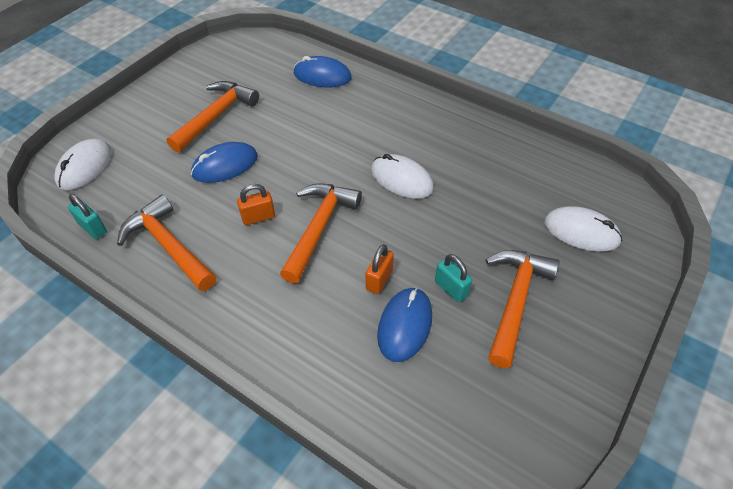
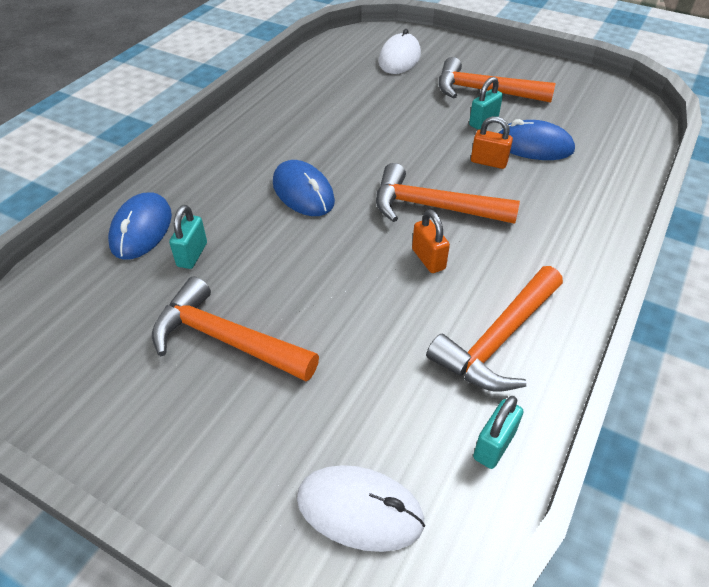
camera: 95 degrees left, 5 degrees down
blue mouse [191,142,258,183] -> blue mouse moved to [273,160,335,216]
white mouse [371,154,434,199] -> none
none -> turquoise padlock [169,205,207,269]

